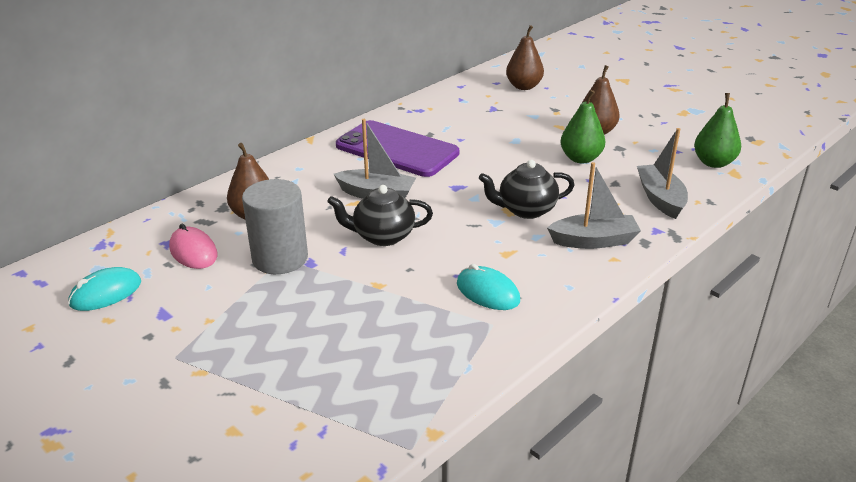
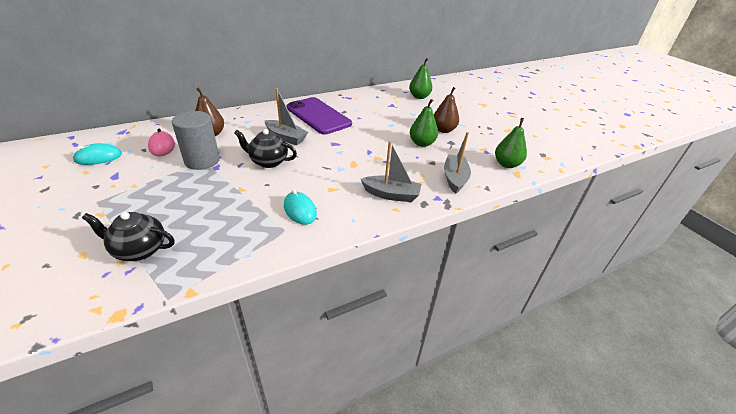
camera: 15 degrees right, 5 degrees up
black teapot [479,160,574,219] -> black teapot moved to [82,212,174,261]
brown pear [506,25,544,90] -> green pear [409,58,432,99]

